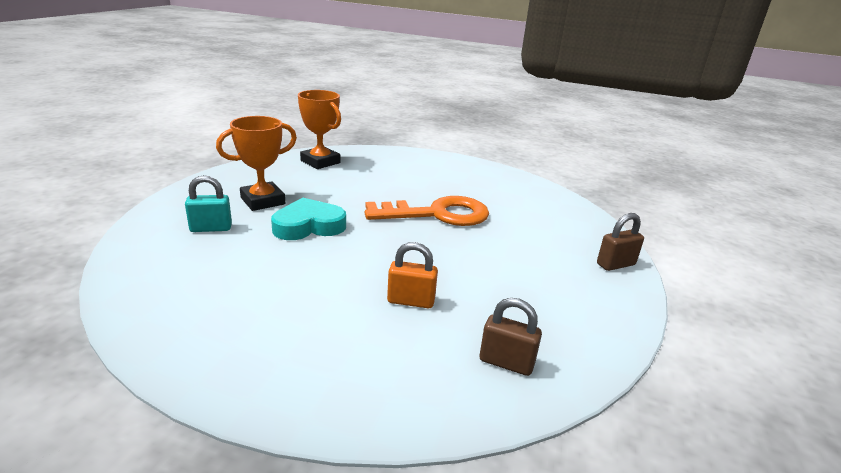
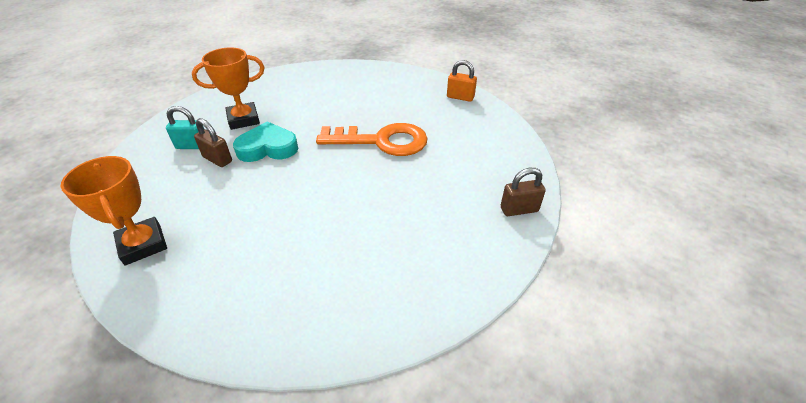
camera: 15 degrees right, 15 degrees up
orange trophy [298,90,341,169] -> orange trophy moved to [61,156,167,266]
orange padlock [387,242,438,309] -> orange padlock moved to [447,60,477,102]
brown padlock [480,298,542,376] -> brown padlock moved to [194,118,232,167]

